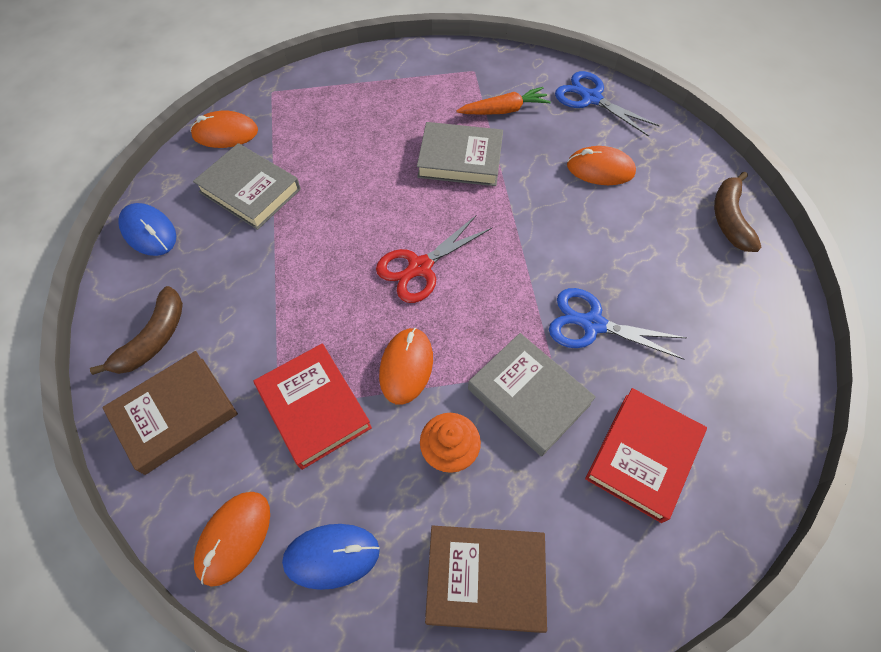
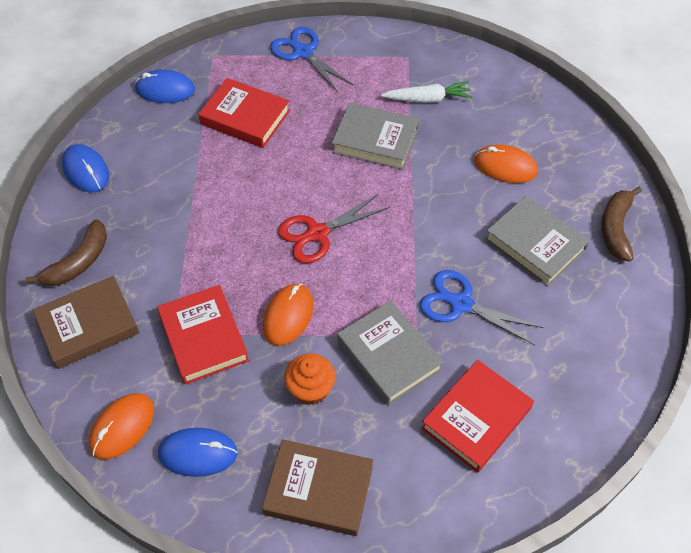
camera: 10 degrees right, 5 degrees down
orange mouse [190,111,258,148] -> blue mouse [135,69,195,103]
grey book [193,143,301,230] -> grey book moved to [485,196,590,287]
orange carrot [457,87,551,115] -> white carrot [381,81,472,103]
blue scissors [555,71,660,137] -> blue scissors moved to [270,27,353,92]
none -> red book [198,78,290,148]

